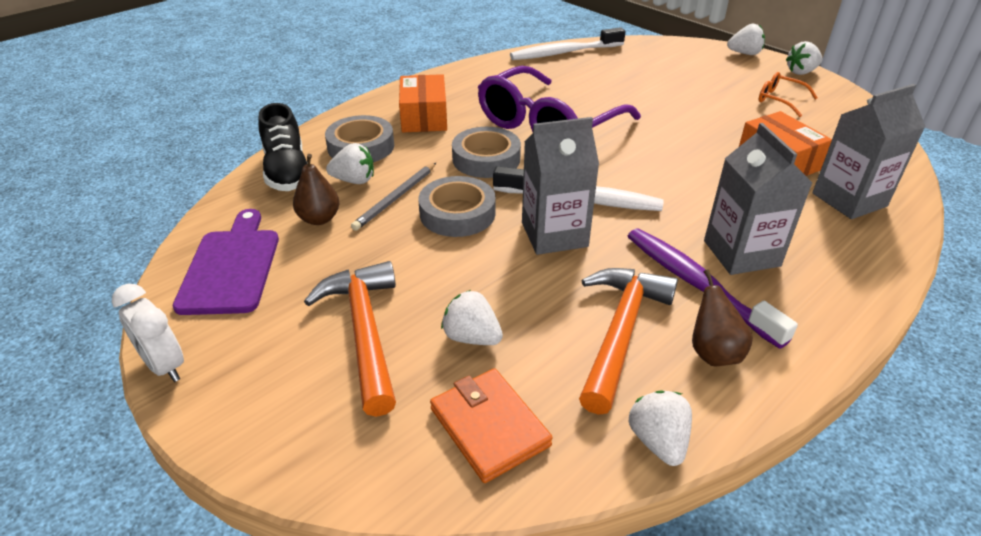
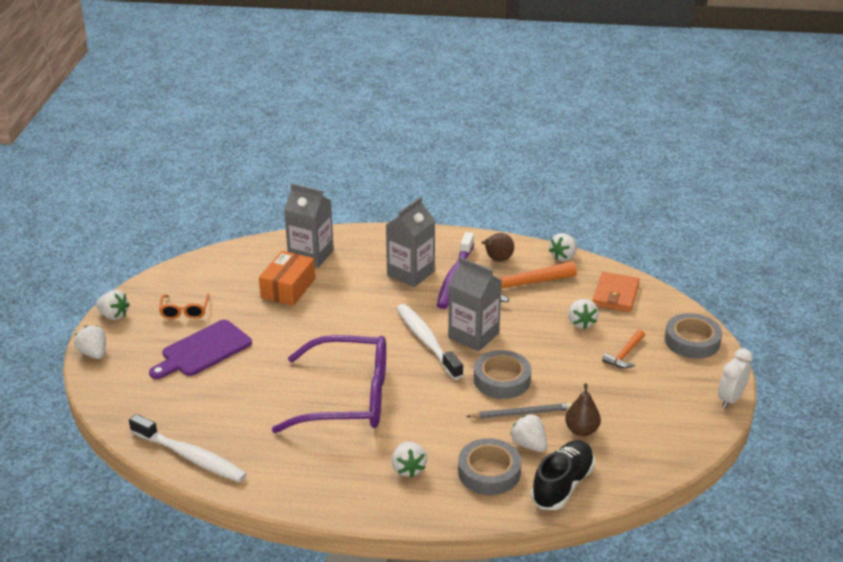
camera: 130 degrees left, 5 degrees down
white clock [112,284,184,382] -> white clock turned 150 degrees counterclockwise [718,348,753,409]
purple cutting board [173,209,279,315] -> purple cutting board moved to [149,320,252,379]
orange hammer [304,261,396,417] -> orange hammer [602,330,645,368], size x0.55
orange box [399,74,447,132] -> white strawberry [392,442,427,477]
grey tape [452,127,521,178] -> grey tape moved to [665,313,722,359]

